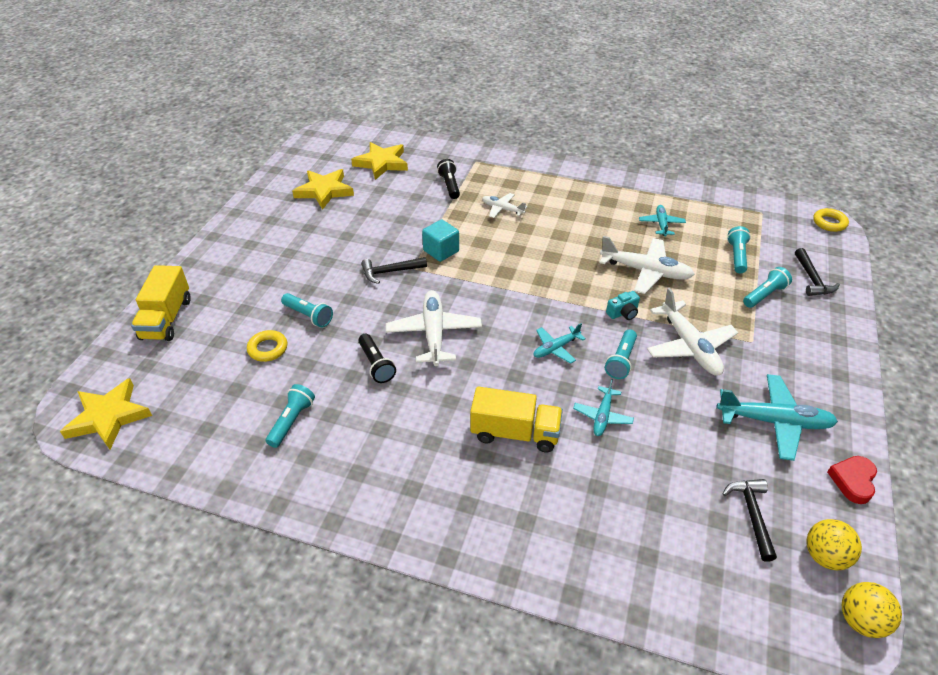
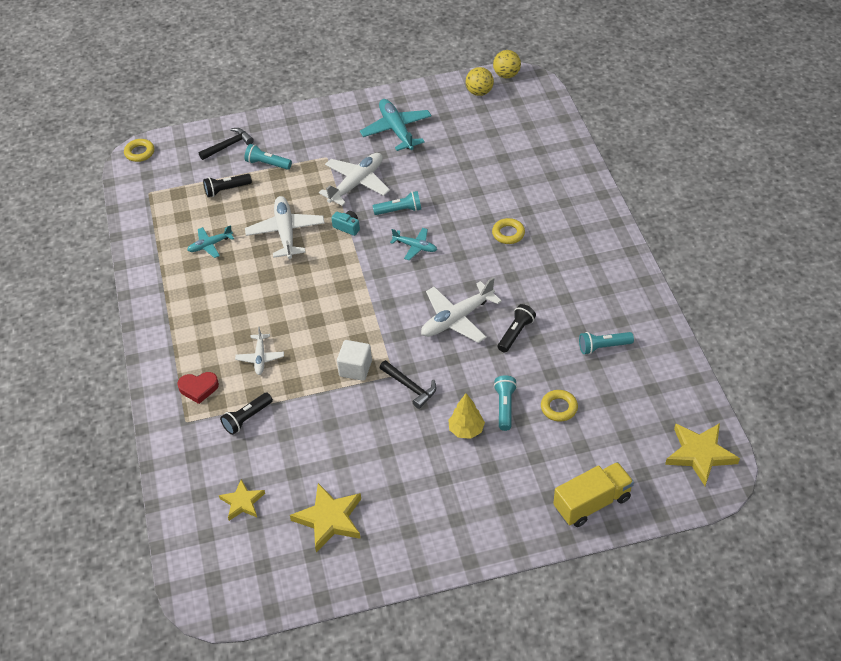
camera: 120 degrees left, 5 degrees up
yellow star [351,142,408,180] -> yellow star [219,479,265,521], size x0.63
turquoise cube [422,219,459,262] -> white cube [337,340,372,381]
yellow truck [470,387,563,452] -> yellow ring [492,218,525,244]
turquoise plane [573,379,634,436] -> none
black hammer [722,479,777,562] -> none
turquoise flashlight [727,226,751,273] -> black flashlight [203,174,252,197]
red heart [827,456,877,504] -> red heart moved to [177,372,219,404]
none -> yellow tree [448,393,485,439]

